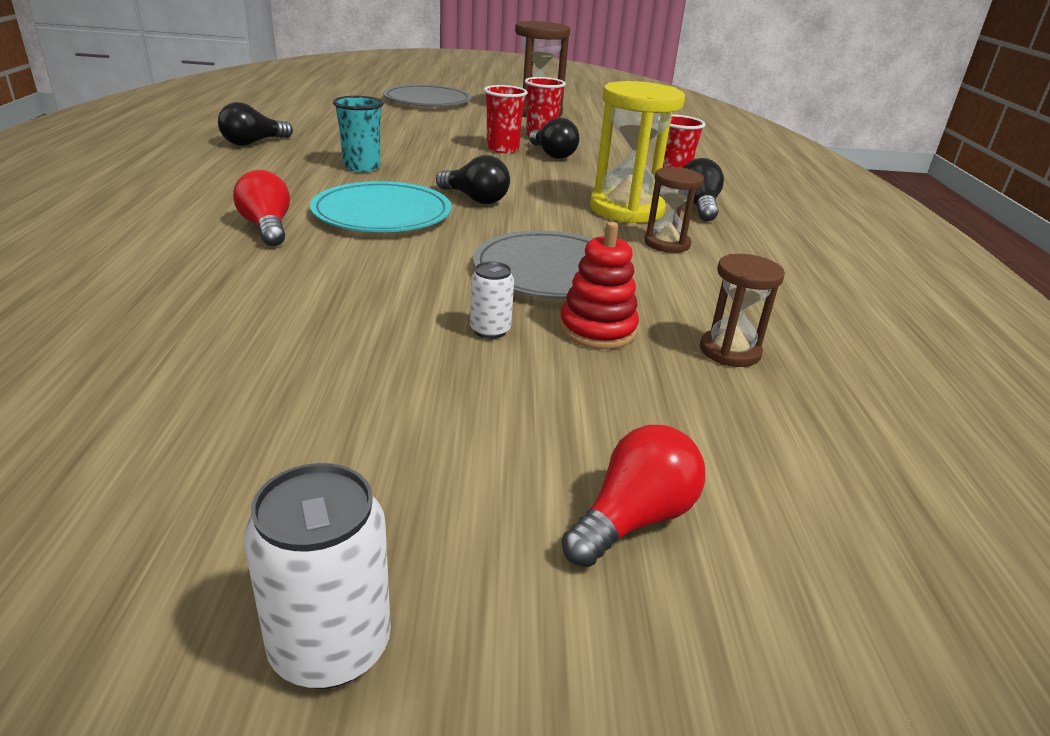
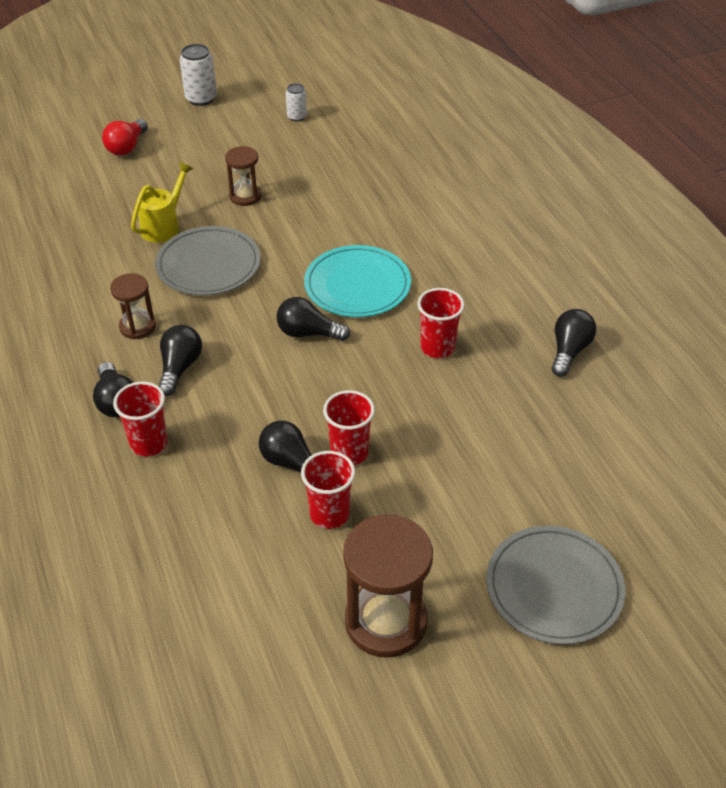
camera: 160 degrees right, 15 degrees up
red light bulb [233,170,290,246] -> none
turquoise cup [333,96,384,172] -> red cup [417,288,464,358]
white can [470,261,514,339] -> white can moved to [286,83,307,121]
red stacking toy [559,222,639,349] -> yellow watering can [131,162,193,243]
yellow hourglass [590,81,685,224] -> black light bulb [159,325,202,396]
brown hourglass [700,254,785,367] -> brown hourglass moved to [225,146,262,206]

